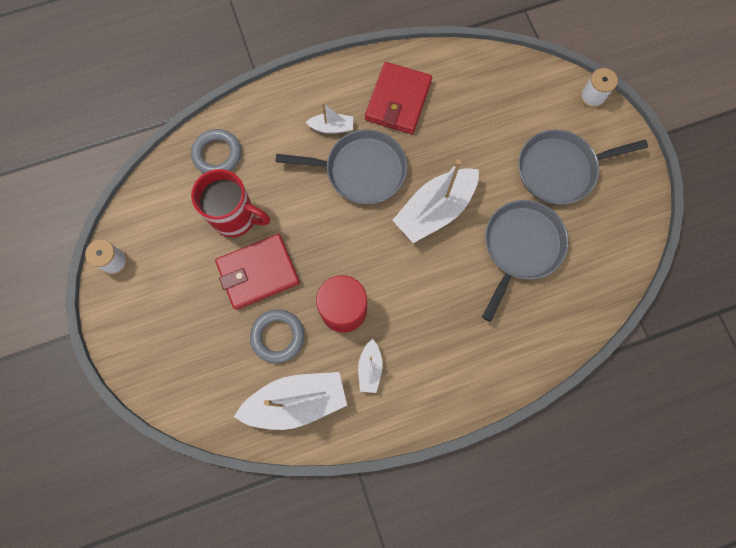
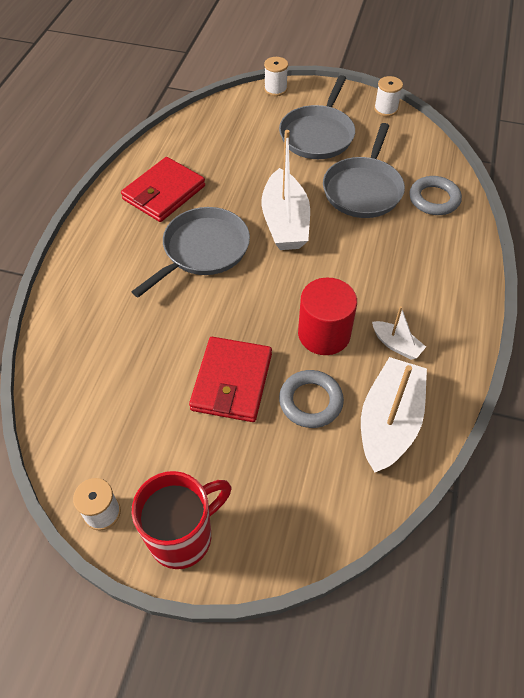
camera: 55 degrees left, 20 degrees down
grey ring [191,129,241,173] -> grey ring moved to [409,176,462,215]
red mug [191,169,270,237] -> red mug moved to [132,471,231,569]
white boat [305,102,353,134] -> none
red wallet [365,62,432,134] -> red wallet turned 75 degrees clockwise [121,157,205,222]
grey pan [482,200,568,322] -> grey pan turned 135 degrees counterclockwise [323,123,405,218]
none -> white spool [374,76,403,117]

